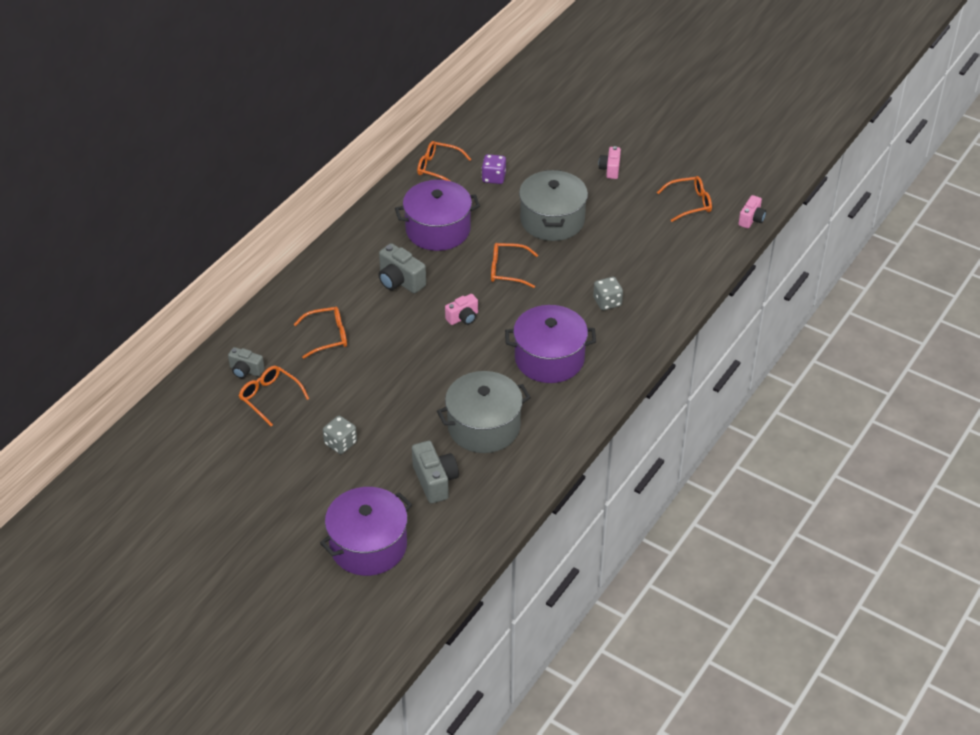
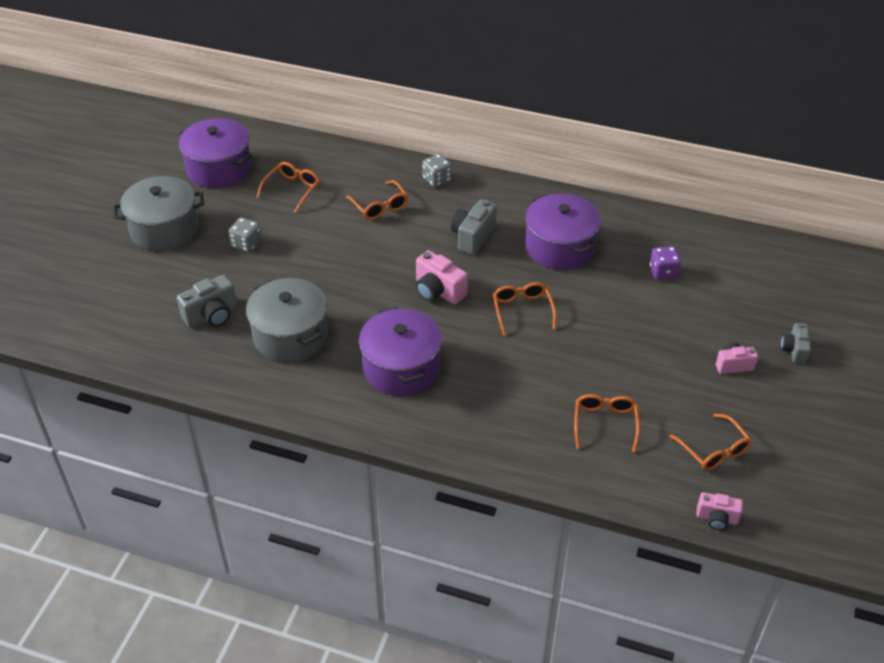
camera: 75 degrees right, 0 degrees up
grey camera [228,347,264,378] -> grey camera moved to [781,323,811,364]
purple pot [320,487,412,576] -> purple pot moved to [178,118,252,188]
orange glasses [417,141,471,182] -> orange glasses moved to [574,394,640,452]
pink camera [445,294,478,325] -> pink camera [416,250,468,304], size x1.54
grey pot [519,170,588,241] -> grey pot moved to [113,176,204,251]
grey dice [593,277,623,310] -> grey dice moved to [422,154,452,187]

